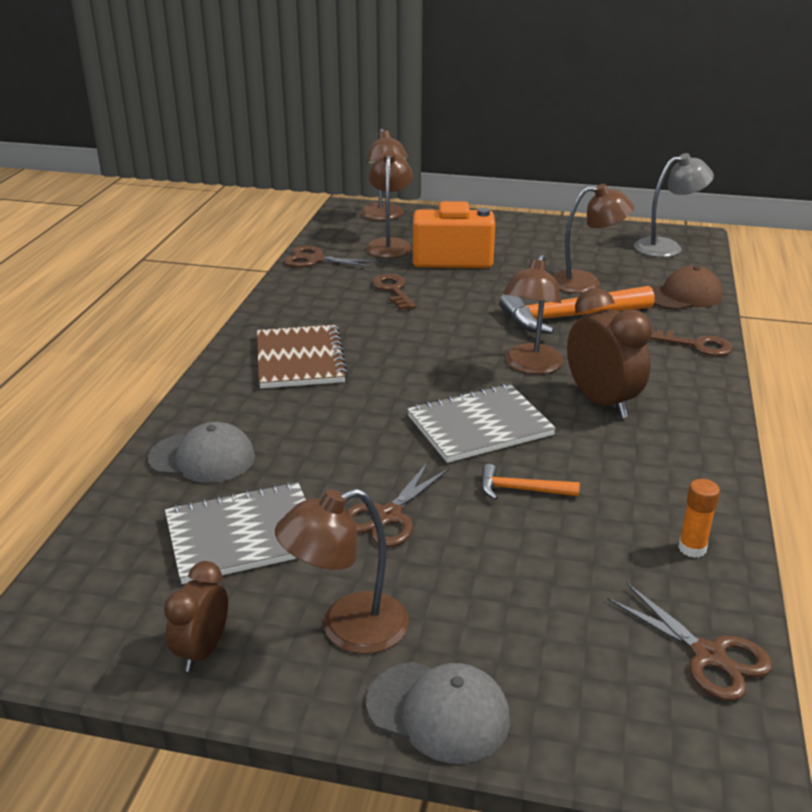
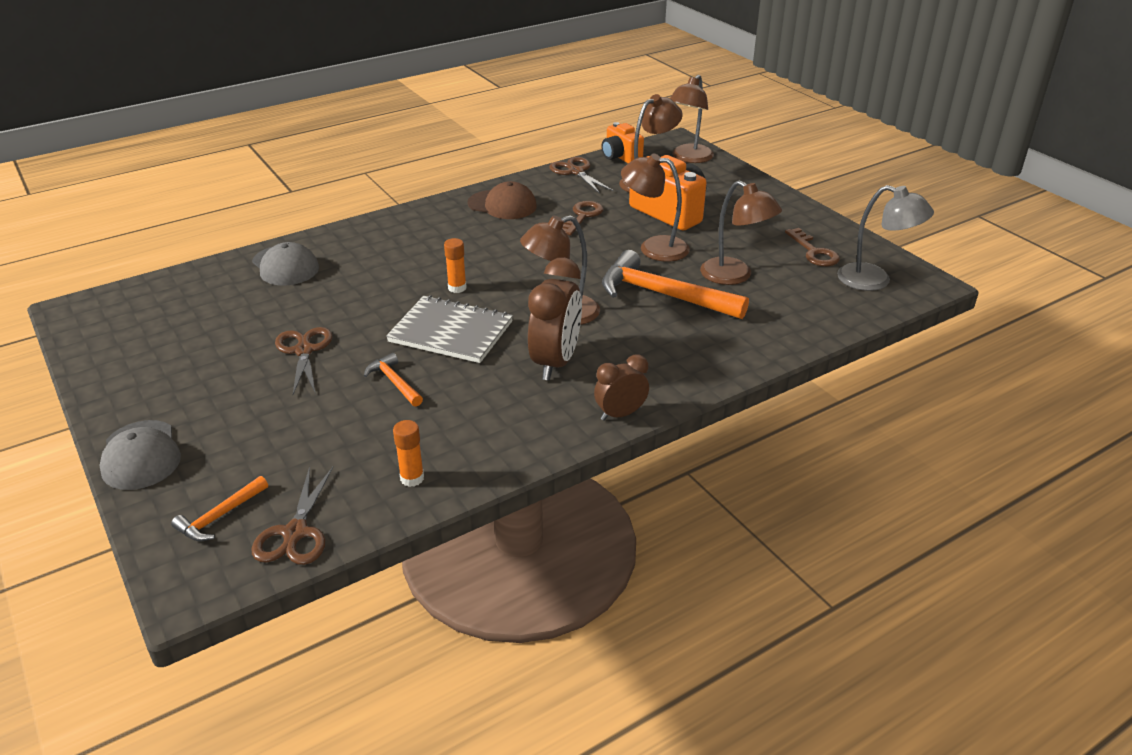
camera: 45 degrees right, 5 degrees up
brown clock [164,561,228,672] -> brown clock moved to [594,354,649,421]
grey notebook [165,482,306,584] -> none
brown notebook [257,325,348,388] -> none
brown lamp [275,488,409,654] -> brown lamp moved to [621,153,690,262]
brown scissors [347,462,450,547] -> brown scissors turned 90 degrees clockwise [275,327,332,394]
brown key [650,328,733,356] -> brown key moved to [785,228,840,266]
brown cap [651,266,723,310] -> brown cap moved to [468,181,537,219]
none -> orange hammer [171,476,268,542]
none -> orange glue stick [444,238,467,293]
none -> orange camera [602,122,644,163]

